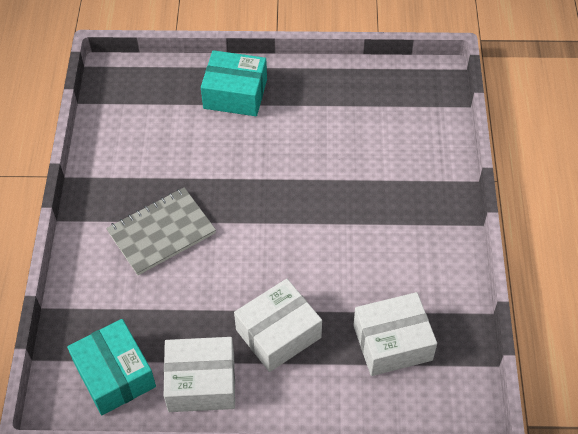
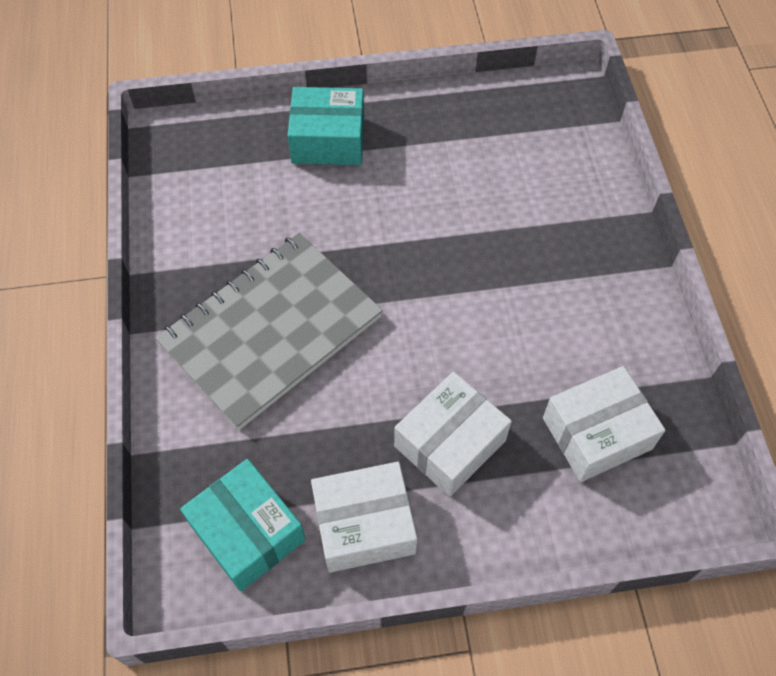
camera: 10 degrees left, 5 degrees up
grey notebook [106,187,216,275] -> grey notebook [155,233,383,430], size x1.58

